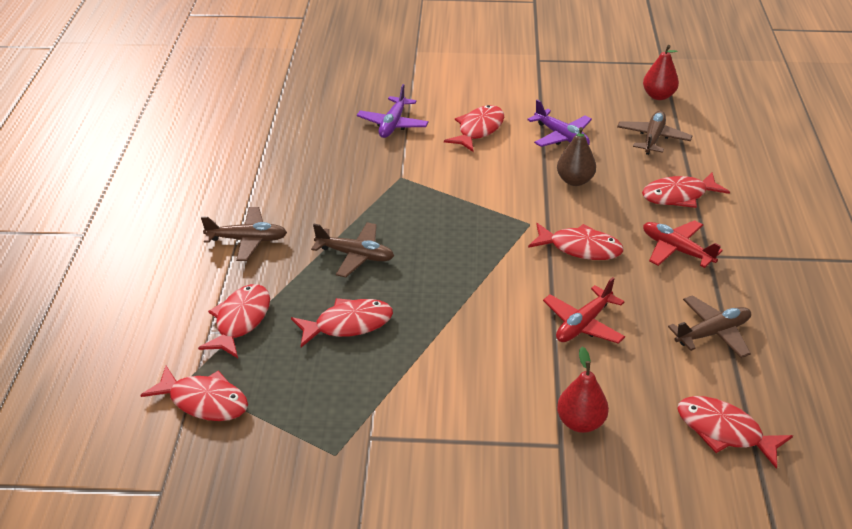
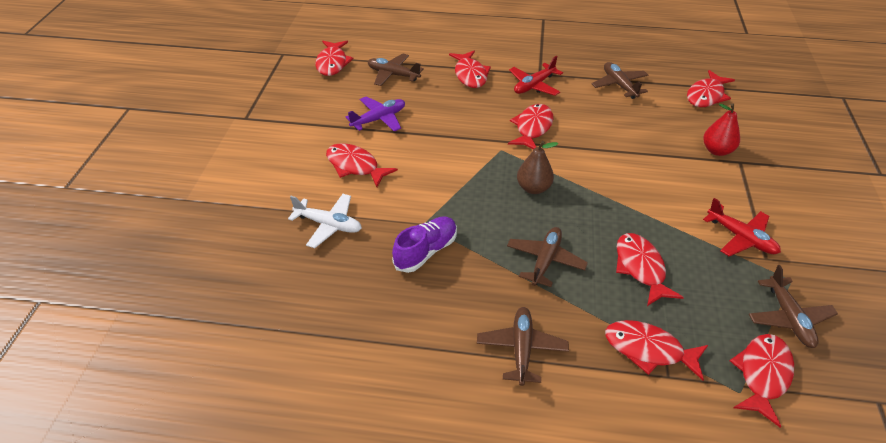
camera: 85 degrees left, 5 degrees up
purple plane [357,84,429,138] -> white plane [288,194,362,248]
red plane [543,277,625,344] -> red plane moved to [703,198,781,256]
brown pear [557,127,596,186] -> brown pear moved to [517,141,558,194]
red pear [643,45,679,100] -> red fish [315,41,353,76]
none -> purple shoe [392,217,457,273]
none -> brown plane [749,265,838,348]

